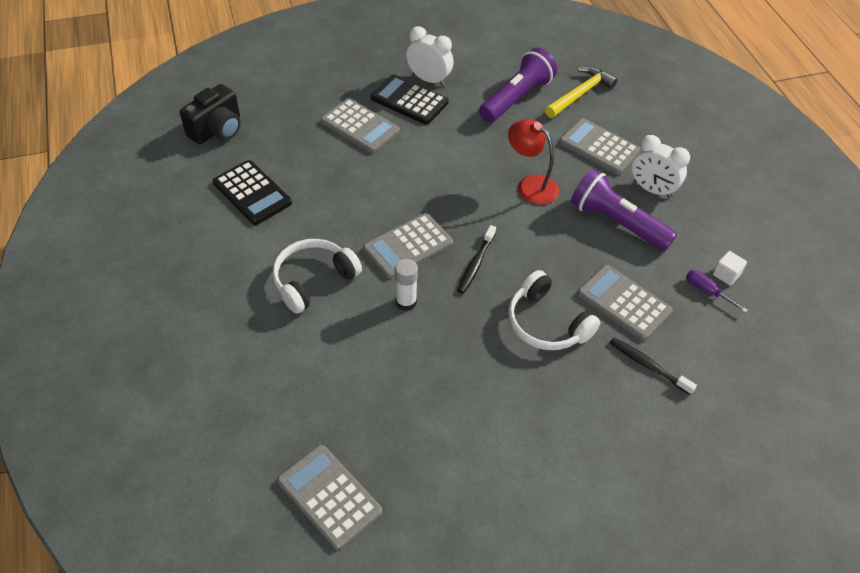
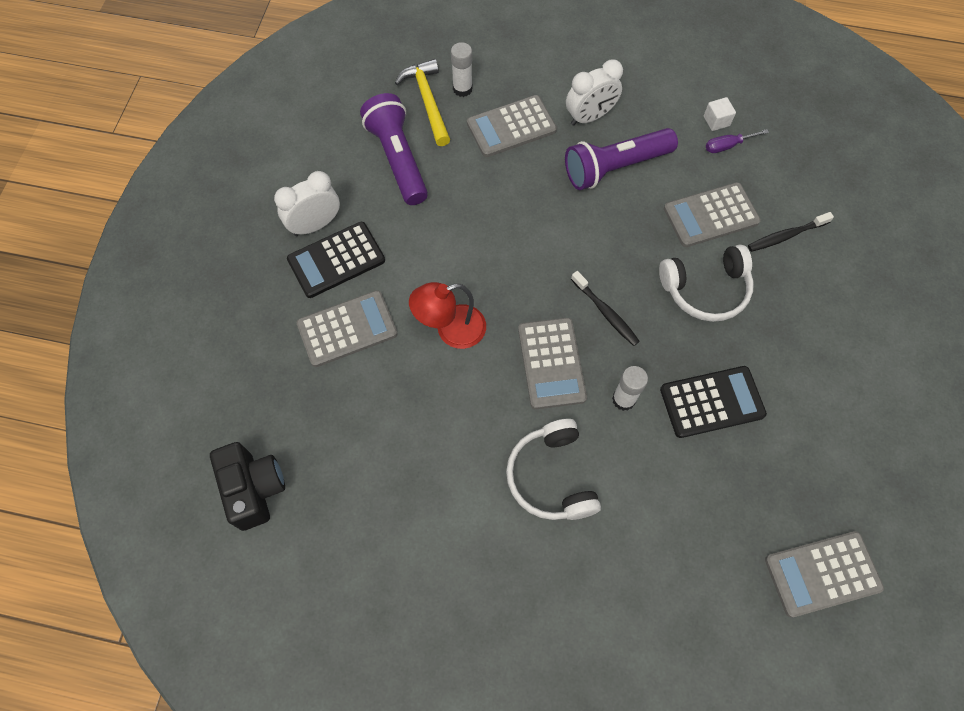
camera: 60 degrees left, 15 degrees up
black calculator [213,160,292,225] -> black calculator moved to [660,366,767,438]
red lamp [508,119,559,205] -> red lamp moved to [409,282,486,349]
none -> white glue stick [451,42,473,97]

